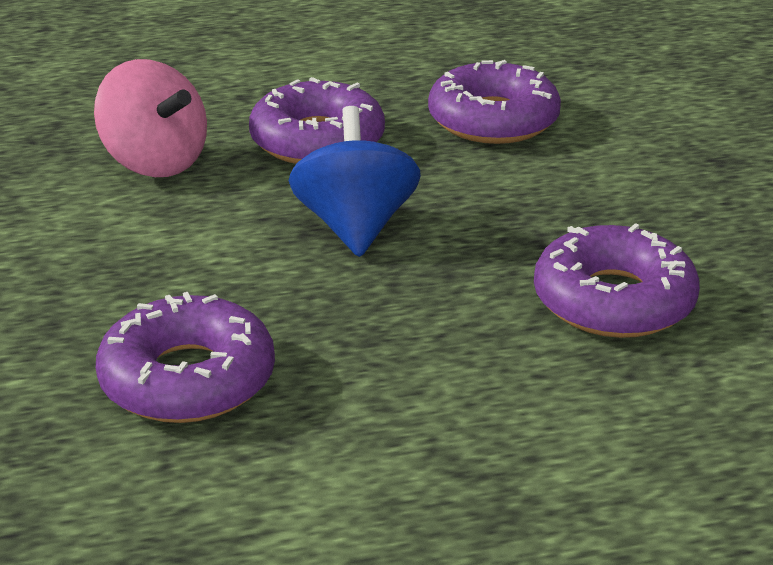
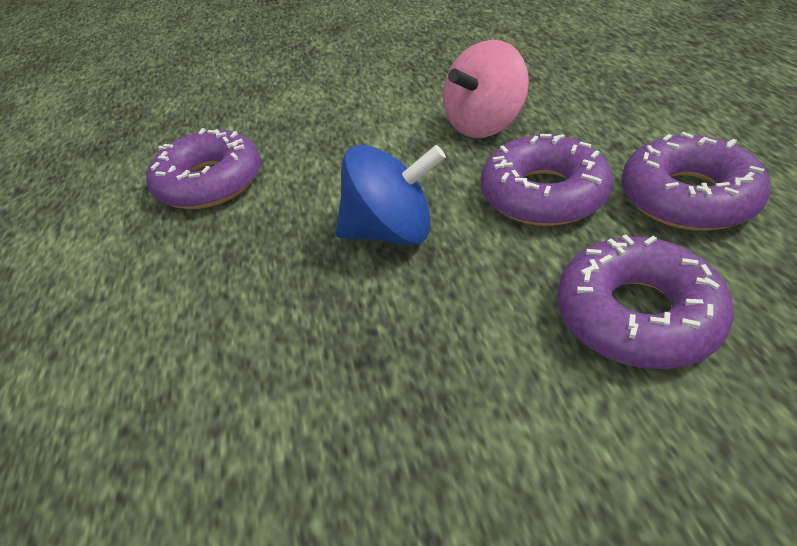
camera: 95 degrees right, 10 degrees up
purple donut [534,223,700,338] -> purple donut moved to [621,132,771,231]

